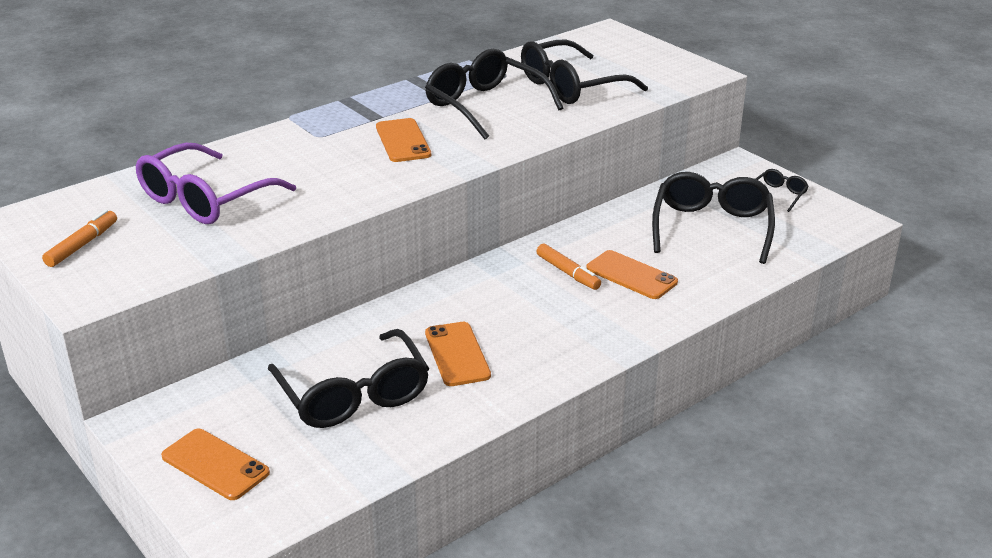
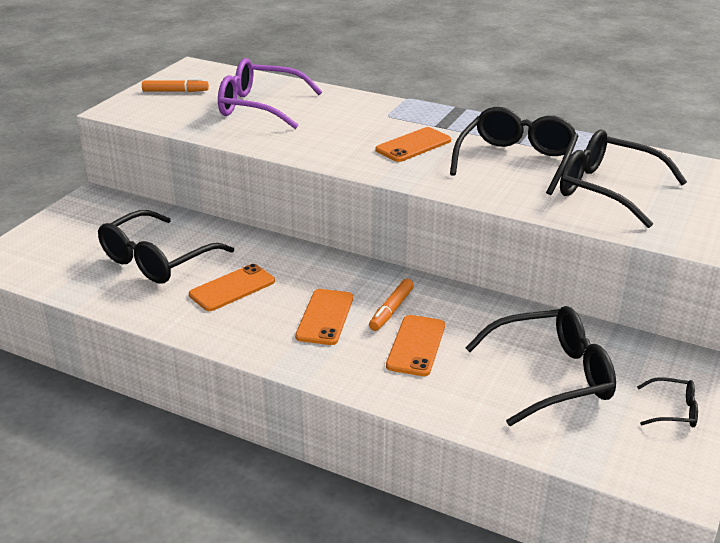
camera: 65 degrees right, 0 degrees up
orange phone [161,429,270,500] -> orange phone moved to [295,289,353,345]

